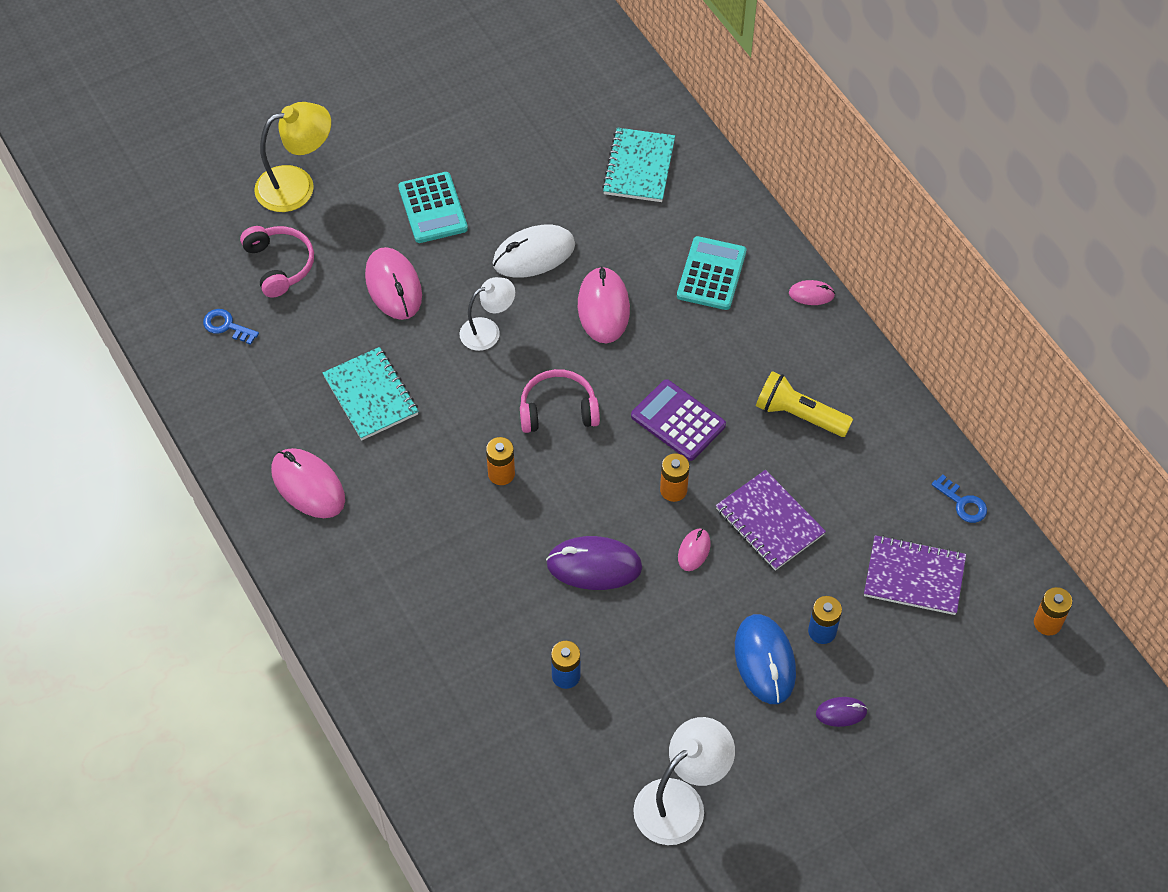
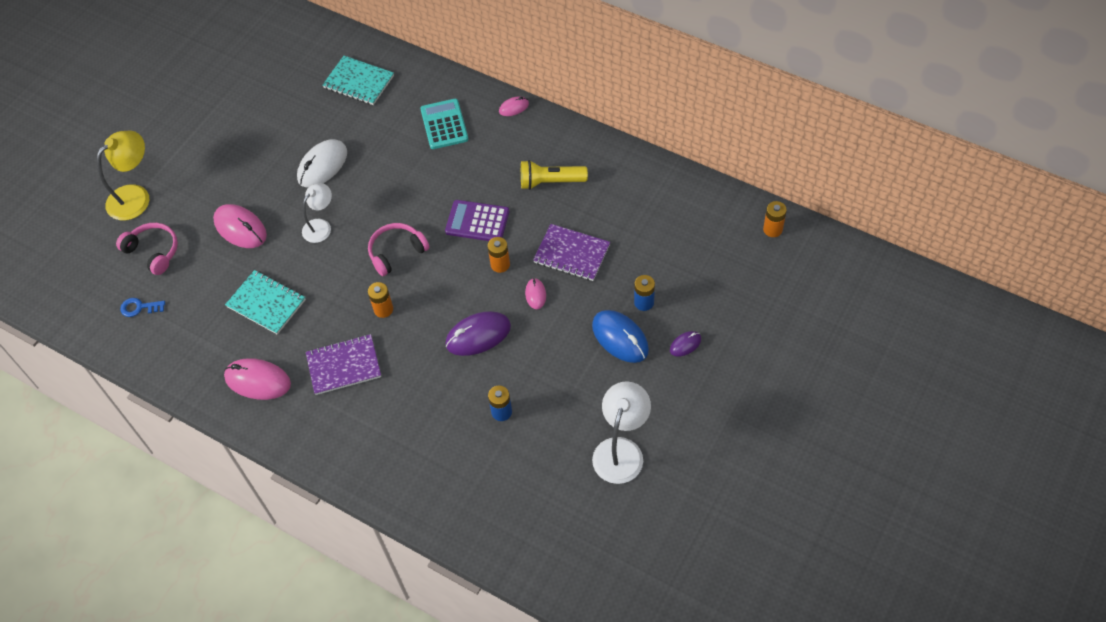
camera: 25 degrees left, 0 degrees up
turquoise calculator [398,172,468,243] -> none
pink mouse [578,266,630,343] -> none
turquoise notebook [602,127,675,202] -> turquoise notebook turned 45 degrees counterclockwise [323,56,394,105]
purple notebook [864,535,966,615] -> purple notebook moved to [306,334,381,395]
blue key [932,474,987,523] -> none

